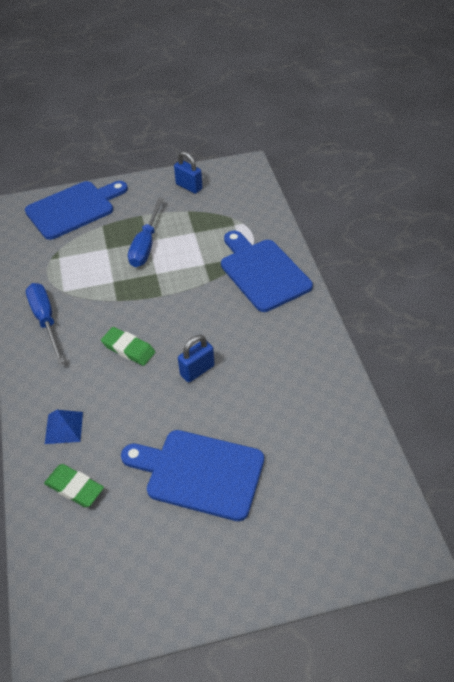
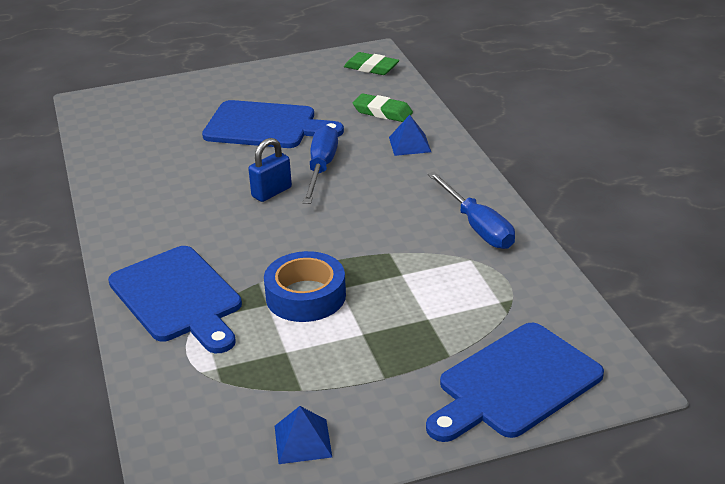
camera: 175 degrees right, 15 degrees down
green eraser [101,327,155,366] -> green eraser moved to [344,52,399,75]
blue screwdriver [128,197,164,267] -> blue screwdriver moved to [303,125,338,204]
blue padlock [174,151,203,194] -> blue pyramid [275,406,332,464]
none -> blue tape [264,251,346,322]

